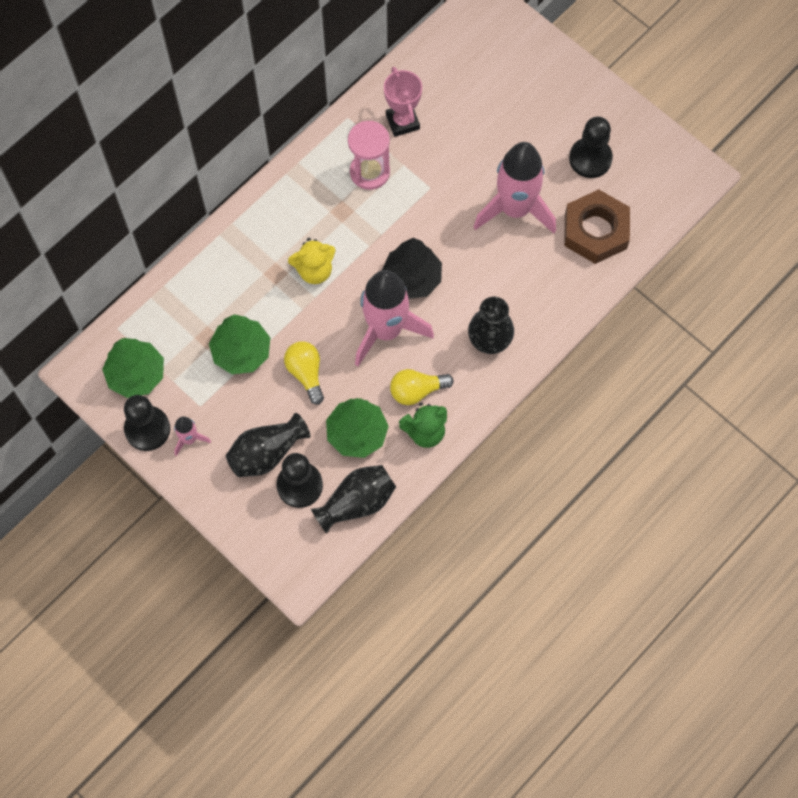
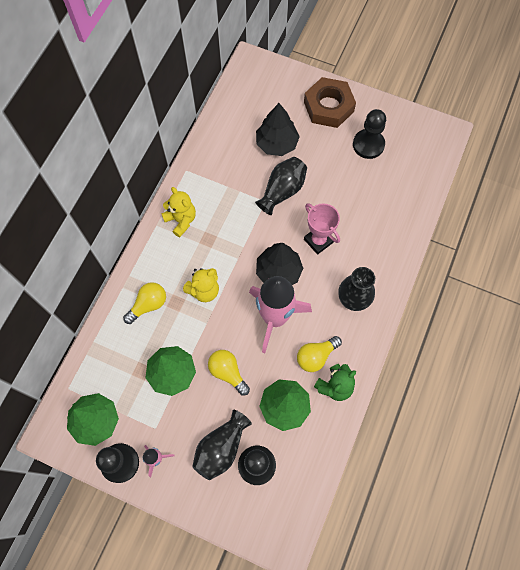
camera: 20 degrees left, 0 degrees up
black vase [311,465,396,534] -> black vase moved to [255,157,307,215]
pink hourglass [348,121,390,190] -> none
pink trophy [384,67,422,137] -> pink trophy moved to [304,203,340,255]
pink rocket [474,142,556,234] -> none
brown nut [564,189,630,264] -> brown nut moved to [304,77,356,128]
none -> yellow light bulb [123,282,166,324]
none -> yellow teddy bear [161,187,196,237]
none -> black tree [256,103,300,156]

